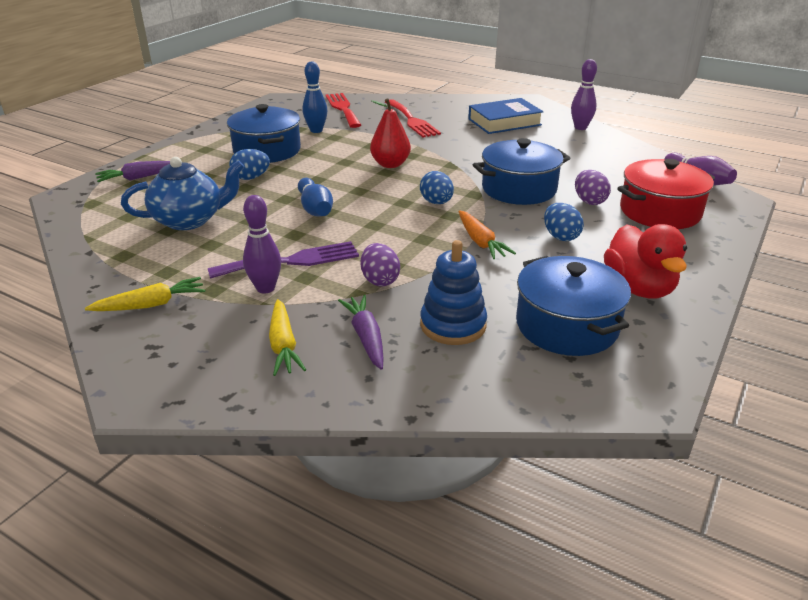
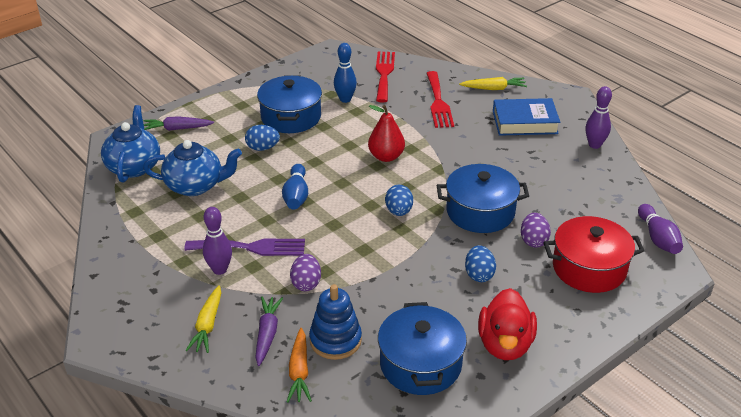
camera: 20 degrees right, 5 degrees up
yellow carrot [85,277,205,311] -> yellow carrot moved to [459,77,527,90]
orange carrot [459,210,516,259] -> orange carrot moved to [287,328,312,403]
none -> blue teapot [101,105,160,183]

